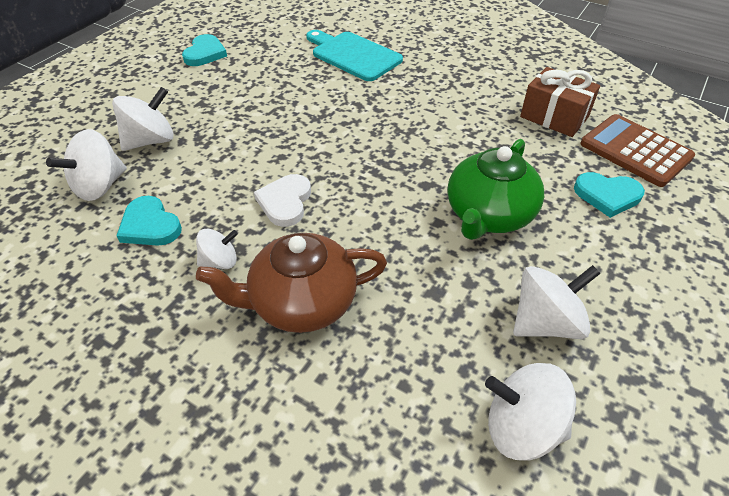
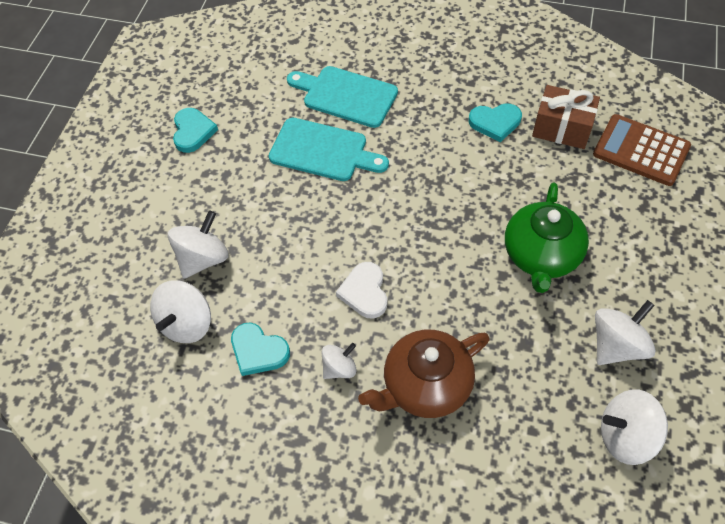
camera: 15 degrees left, 10 degrees up
turquoise heart [574,172,645,218] -> turquoise heart moved to [469,103,522,142]
none -> turquoise cutting board [269,118,389,181]

